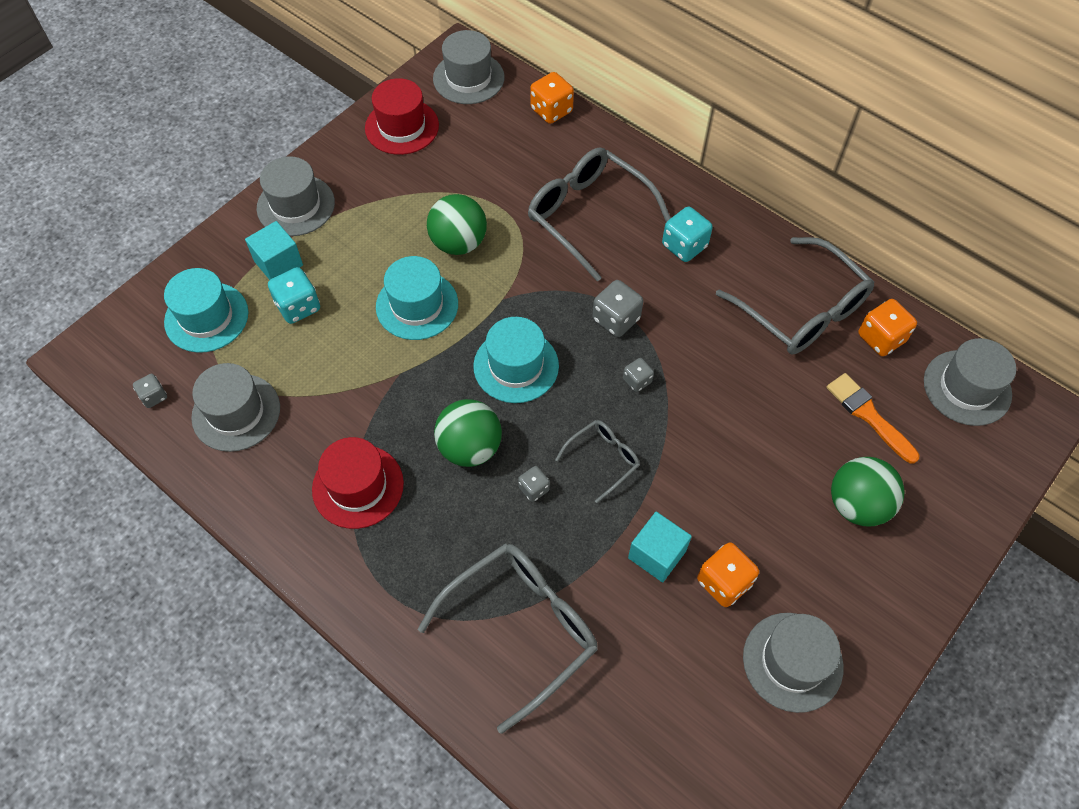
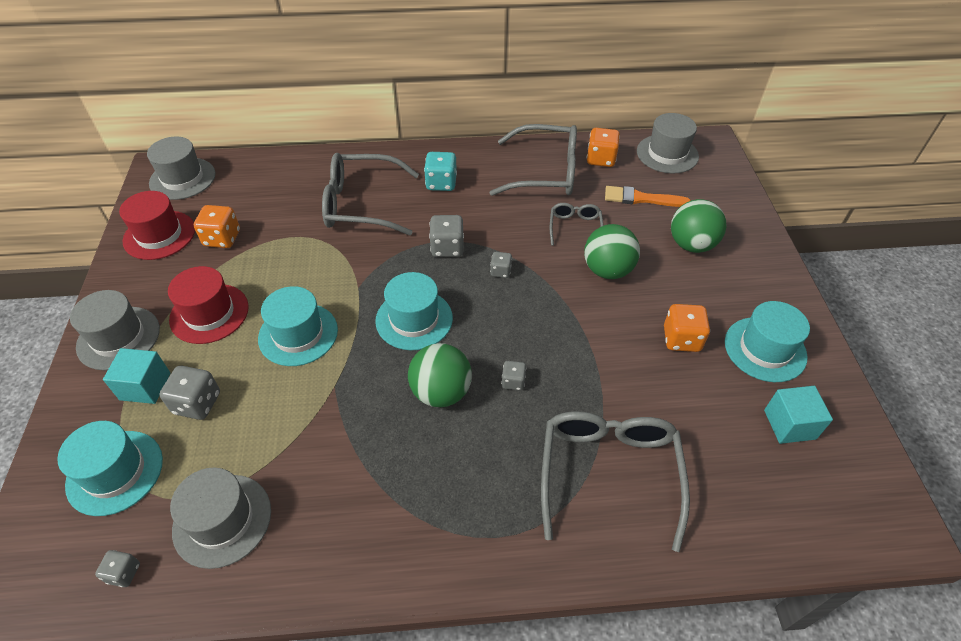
camera: 45 degrees left, 10 degrees down
turquoise dice [268,267,320,324] -> grey dice [159,366,220,420]
red hat [312,437,404,529] -> red hat moved to [168,266,249,344]
green ball [427,194,487,255] -> green ball moved to [584,224,640,279]
orange dice [530,72,574,124] -> orange dice moved to [194,205,240,248]
grey glasses [555,420,640,503] -> grey glasses moved to [550,203,604,246]
turquoise cube [628,512,692,582] -> turquoise cube moved to [764,386,833,444]
grey hat [743,613,844,713] -> turquoise hat [725,301,810,382]

